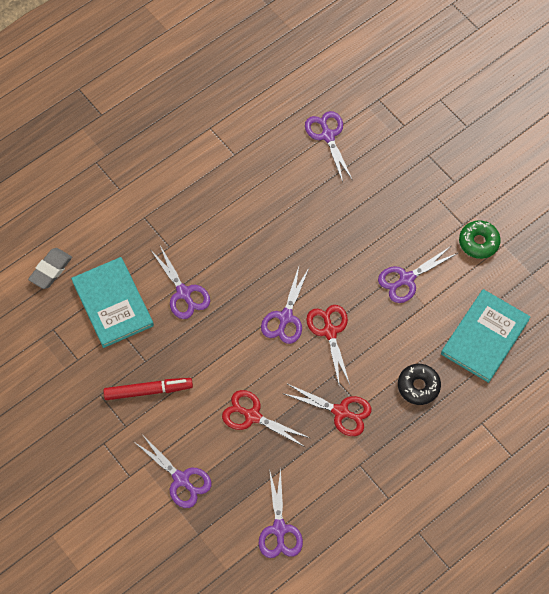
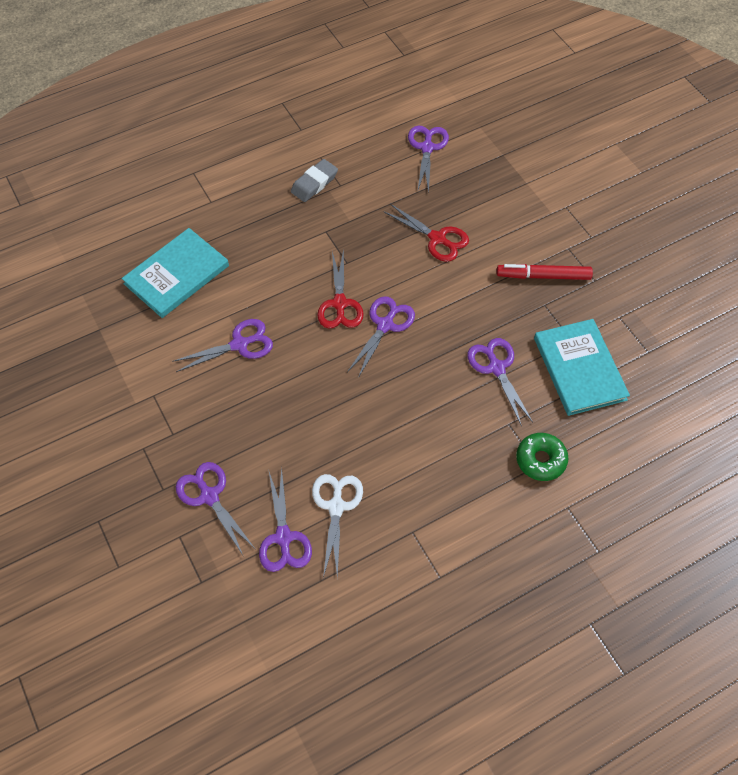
camera: 170 degrees left, 5 degrees down
grey eraser [28,248,72,289] -> grey eraser moved to [291,159,338,202]
purple scissors [133,433,211,508] -> purple scissors moved to [176,462,254,555]
red scissors [282,383,371,436] -> none
black donut [398,364,441,405] -> none
green donut [459,220,501,259] -> green donut moved to [516,433,569,481]
none -> white scissors [312,474,363,578]

